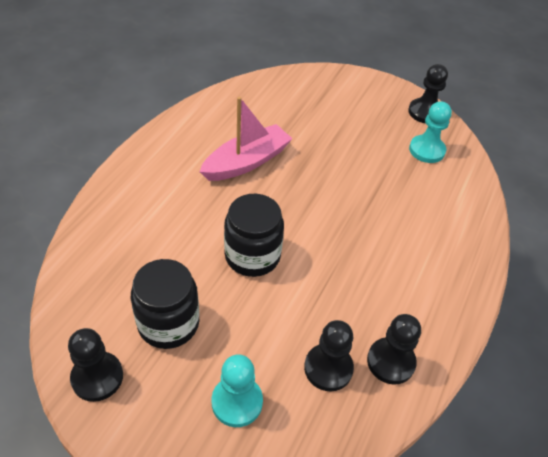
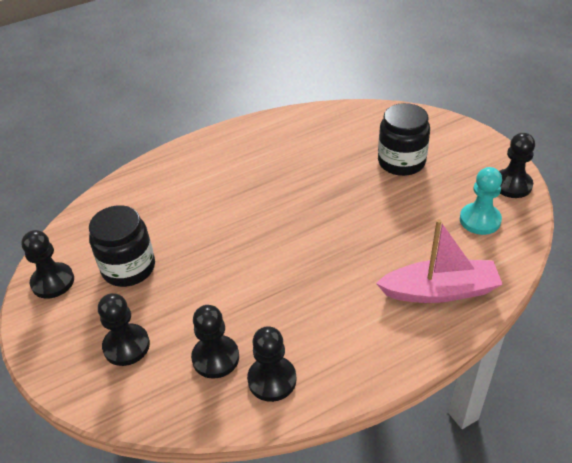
camera: 40 degrees right, 5 degrees down
pink boat [199,97,293,181] -> pink boat moved to [376,219,503,303]
turquoise pawn [212,354,263,427] -> black pawn [98,293,150,366]
black jar [224,194,284,277] -> black jar moved to [378,103,430,176]

